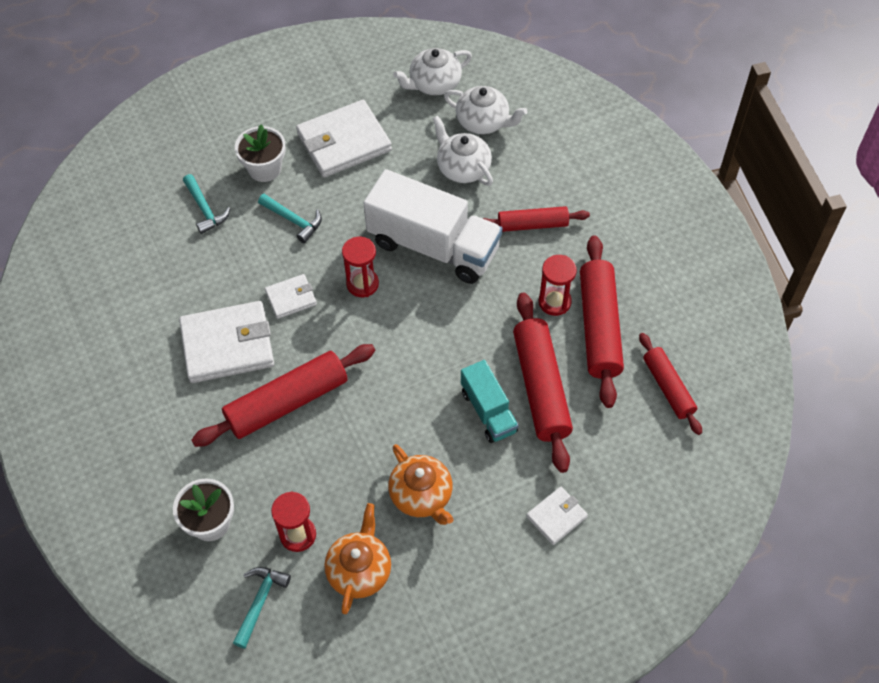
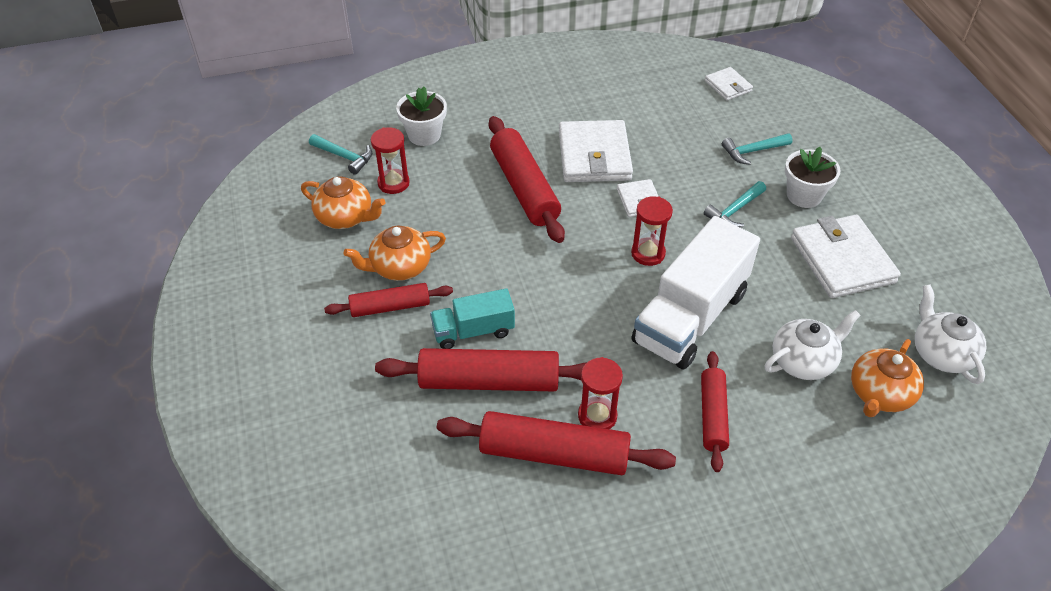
camera: 100 degrees right, 10 degrees down
white teapot [444,86,528,134] -> orange teapot [851,339,924,417]
white wallet [526,487,588,545] -> white wallet moved to [705,67,753,101]
red rolling pin [639,333,702,435] -> red rolling pin moved to [324,283,453,317]

